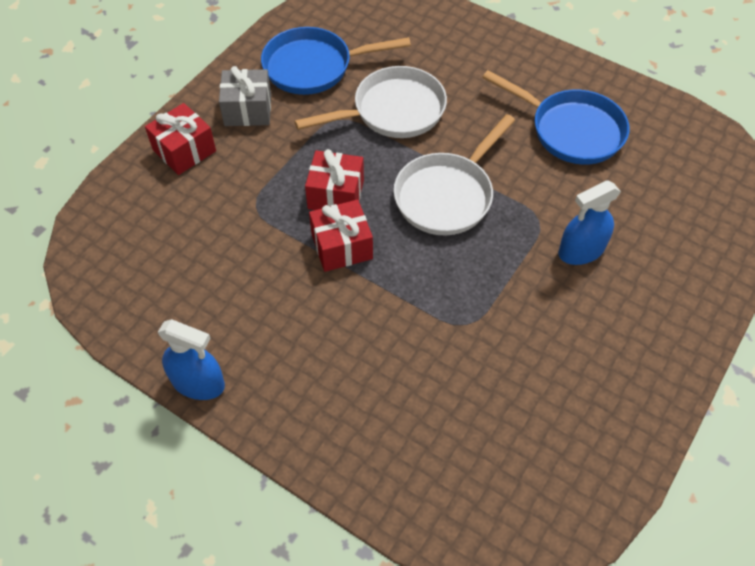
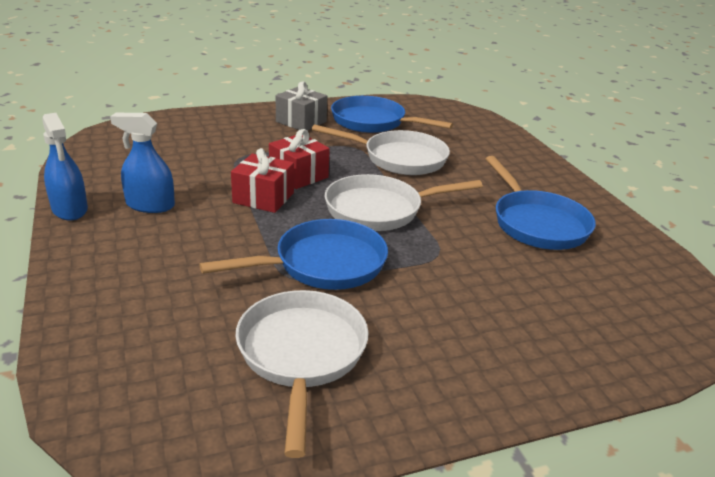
camera: 35 degrees right, 25 degrees down
red gift [145,103,216,175] -> none
blue spray bottle [558,180,621,265] -> blue spray bottle moved to [110,113,175,213]
none -> blue pan [199,219,388,290]
none -> white pan [235,290,369,458]

